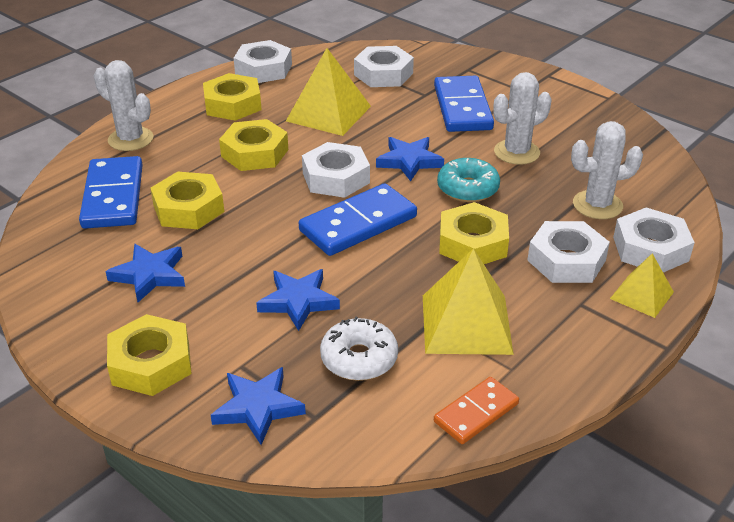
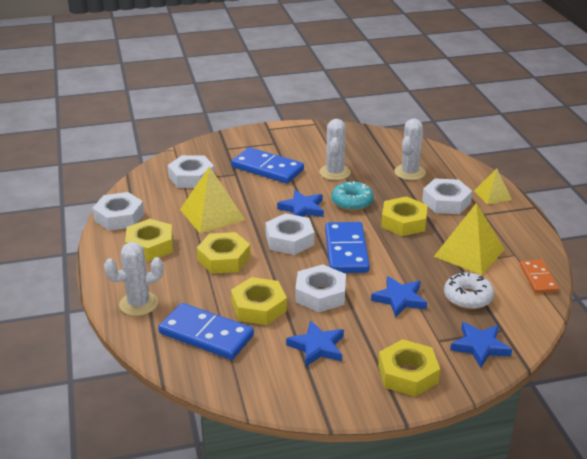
camera: 55 degrees left, 5 degrees down
white nut [613,208,695,273] -> white nut moved to [295,264,346,312]

